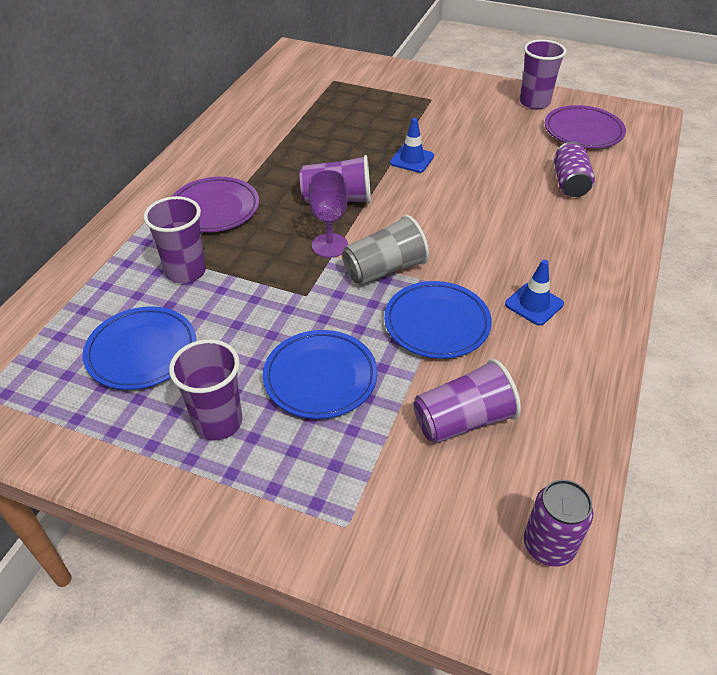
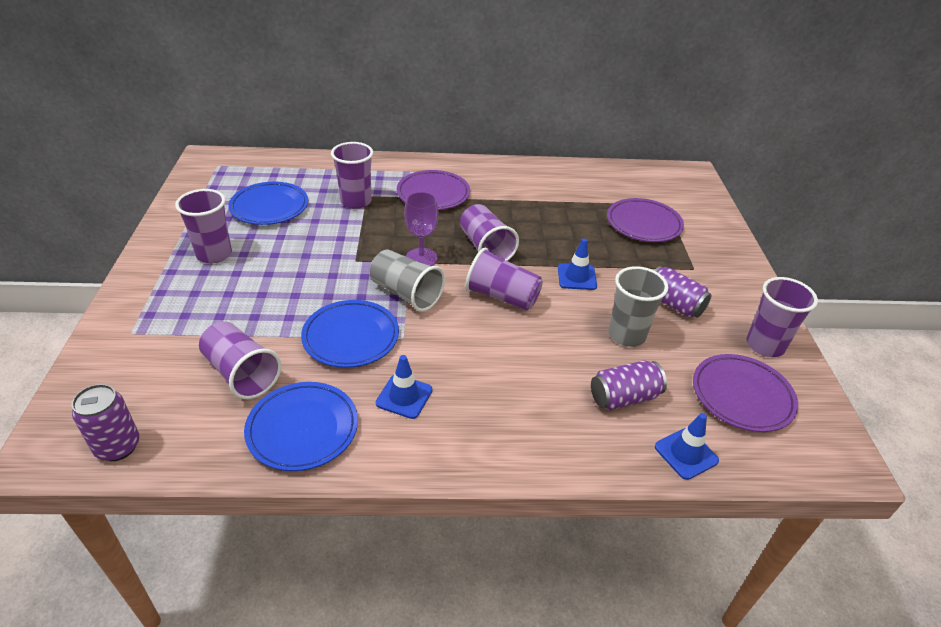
camera: 65 degrees right, 5 degrees down
blue plate [263,330,378,419] -> blue plate moved to [244,382,358,471]
none -> purple cup [465,248,543,311]
none -> purple plate [607,198,684,242]
none -> grey cup [608,266,668,347]
none -> purple can [654,266,712,318]
none -> blue traffic cone [655,413,719,480]

